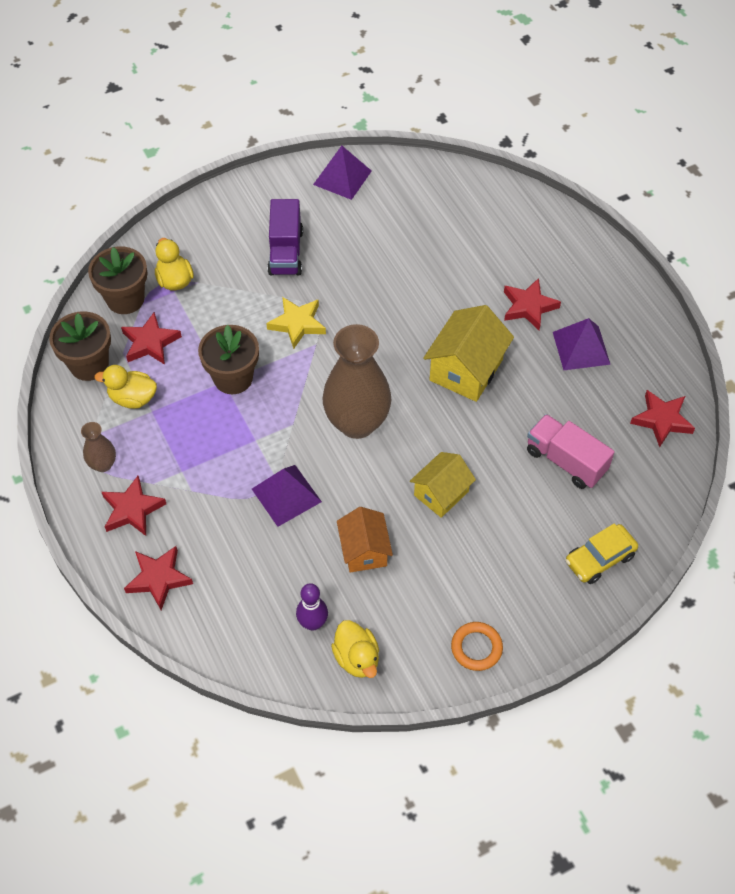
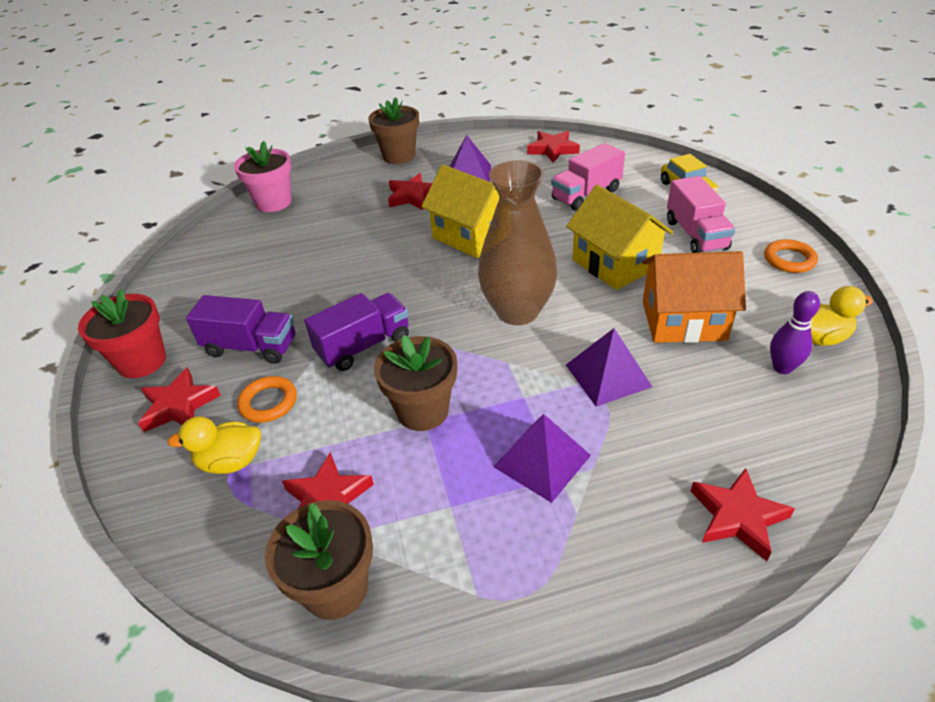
camera: 75 degrees left, 15 degrees down
brown vase [81,422,116,472] -> none
brown flower pot [88,247,147,314] -> brown flower pot moved to [368,97,419,164]
yellow duck [94,365,157,409] -> none
red star [102,476,166,536] -> red star moved to [138,367,221,432]
yellow star [266,297,326,349] -> purple truck [304,293,409,371]
purple pyramid [313,146,372,200] -> purple pyramid moved to [493,414,591,503]
orange house [337,507,393,572] -> orange house [642,251,746,343], size x1.52
yellow house [410,452,476,518] -> yellow house [566,185,673,290], size x1.52
none -> red flower pot [78,289,166,378]
none -> pink flower pot [234,141,292,212]
none -> orange ring [237,376,297,423]
none -> pink truck [667,176,735,253]

